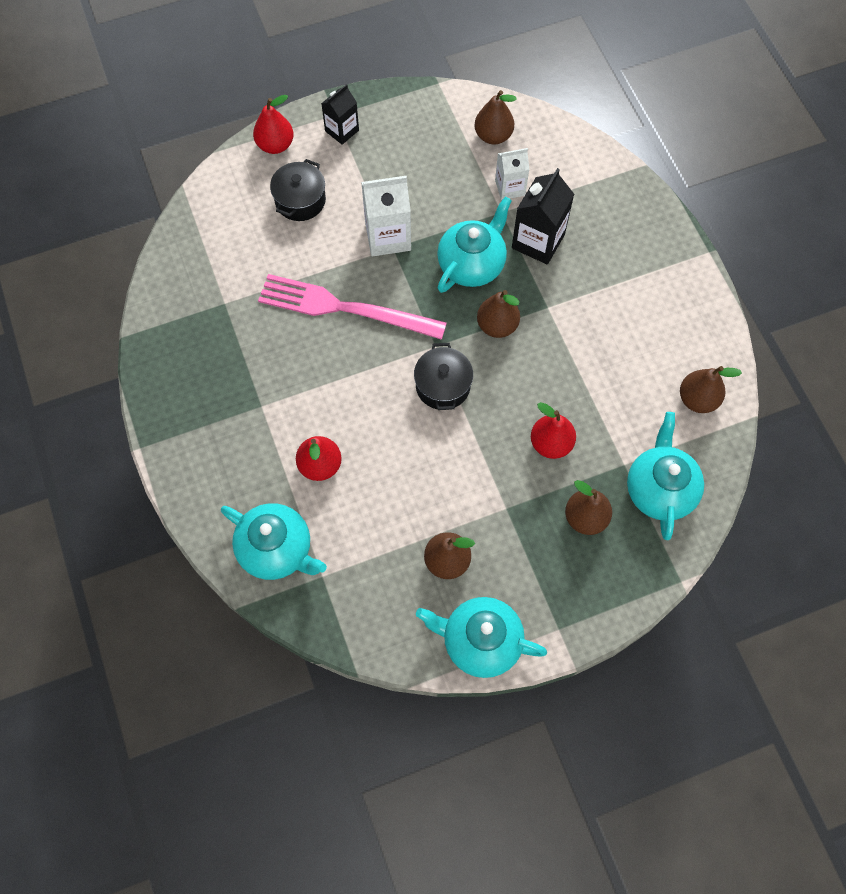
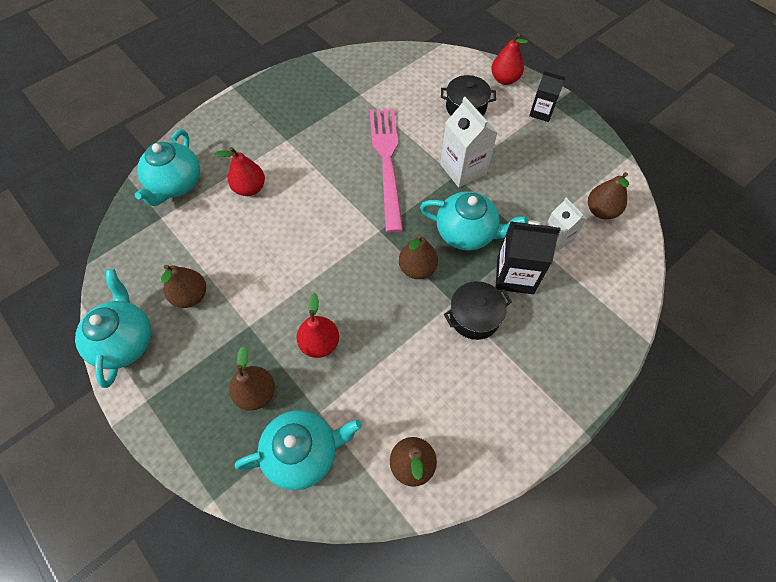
camera: 70 degrees right, 5 degrees down
black pot [414,343,473,410] -> black pot moved to [444,281,512,340]

